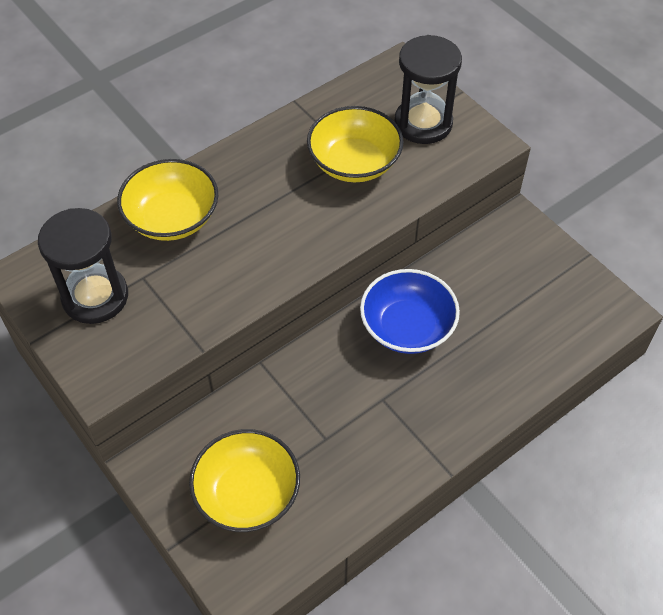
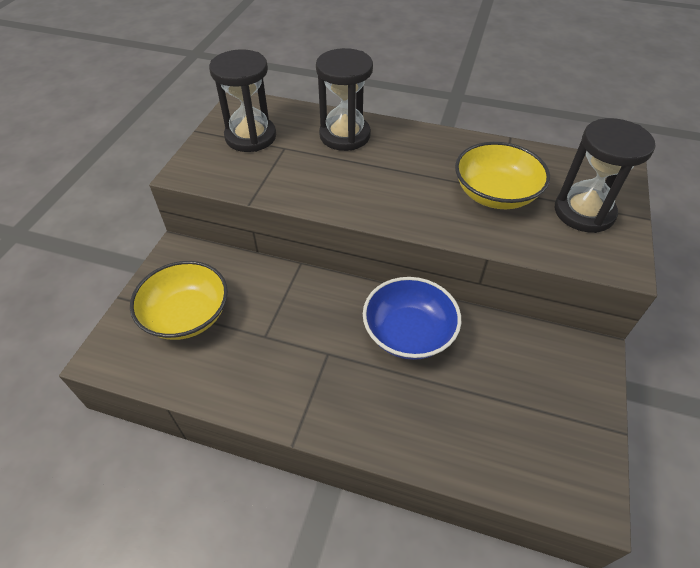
camera: 55 degrees right, 5 degrees down
yellow bowl [117,159,218,241] -> black hourglass [316,48,373,151]

